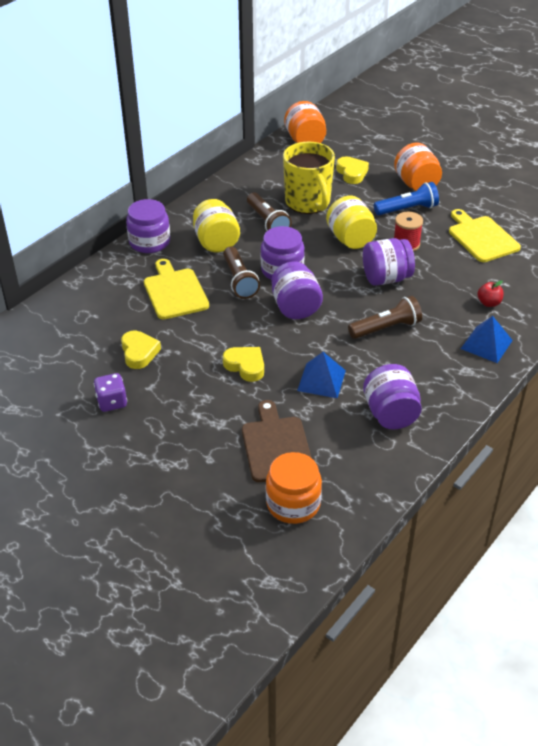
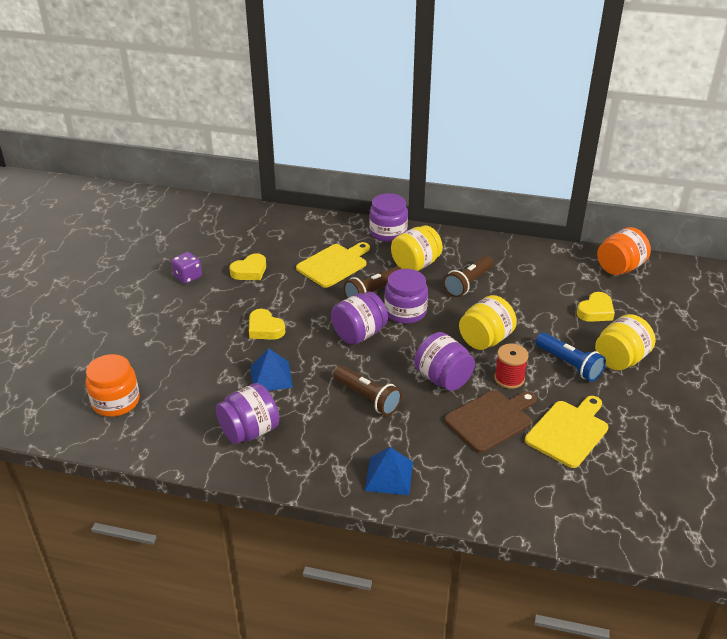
camera: 65 degrees right, 5 degrees down
yellow heart [223,347,264,382] -> yellow heart turned 120 degrees clockwise [249,309,285,340]
brown cutting board [242,400,312,482] -> brown cutting board moved to [444,390,537,453]
yellow mug [283,142,335,214] -> none
orange jar [394,143,442,191] -> yellow jar [595,314,655,370]
red apple [477,281,504,307] -> none

